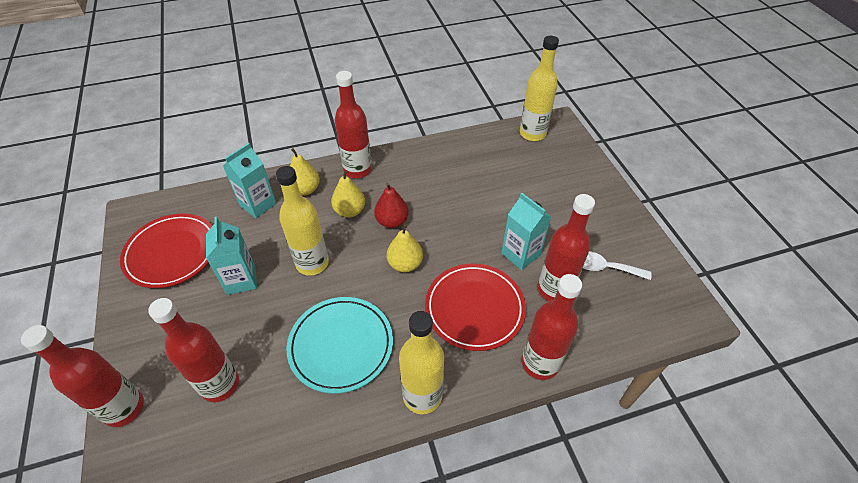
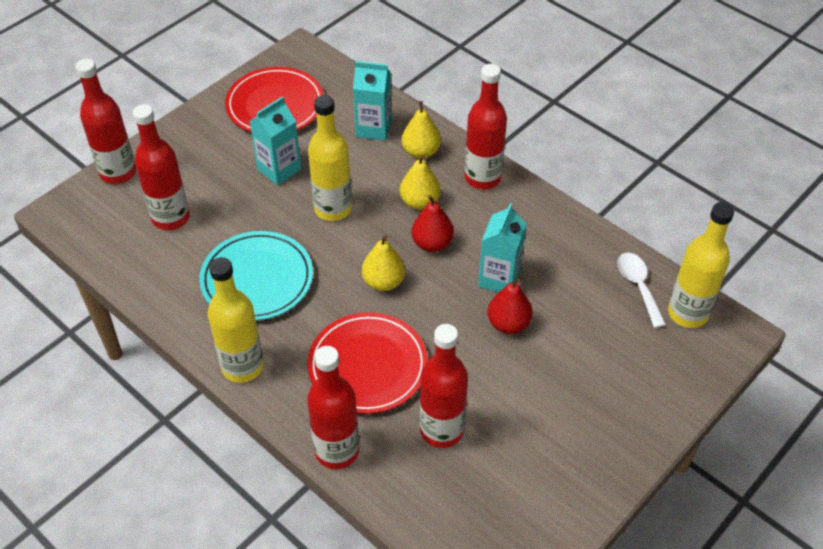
camera: 60 degrees right, 0 degrees up
turquoise carton [501,193,551,270] -> turquoise carton moved to [478,203,526,292]
white spoon [583,251,652,280] -> white spoon moved to [617,253,666,328]
none -> red pear [488,278,533,334]

